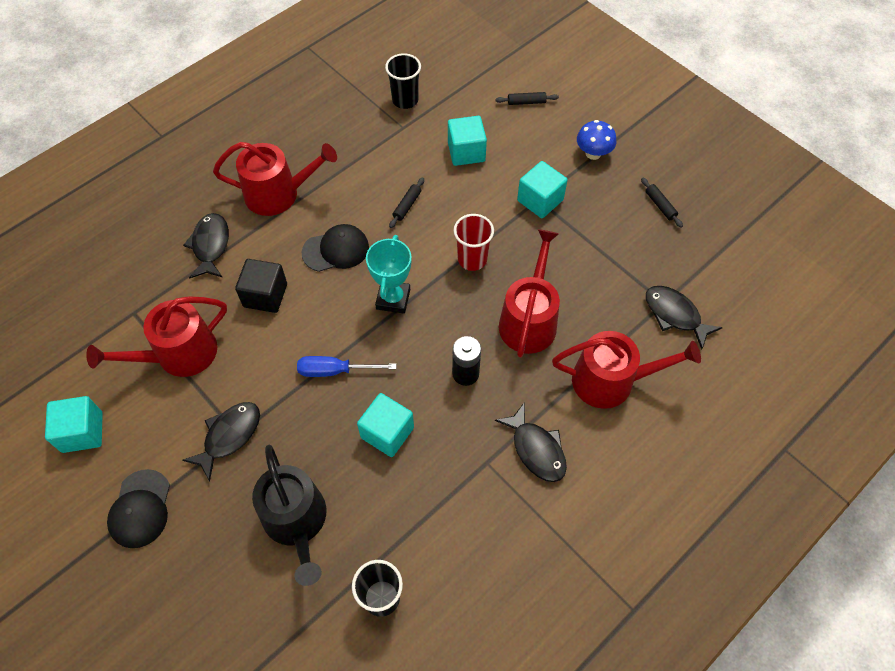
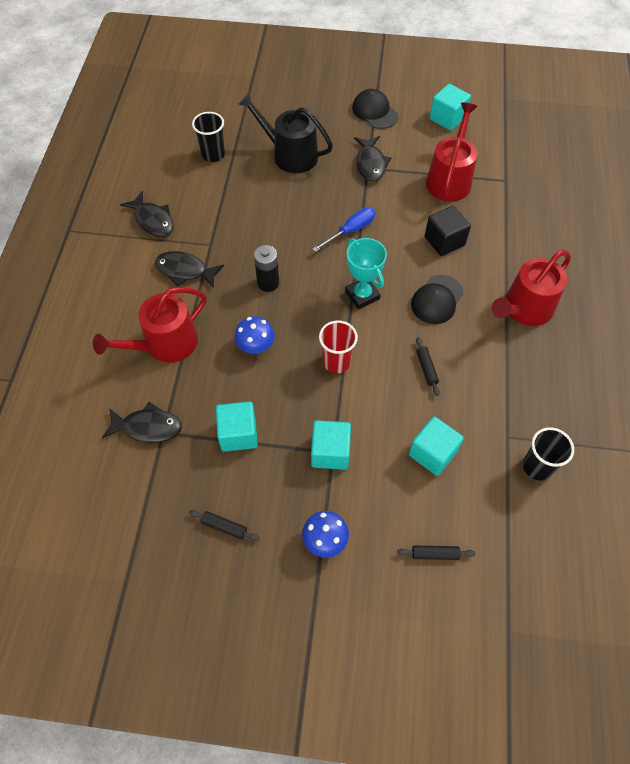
camera: 140 degrees right, 0 degrees up
black fish [183,213,229,278] -> black fish moved to [120,191,174,237]
turquoise cube [357,393,414,457] -> turquoise cube moved to [216,401,258,452]
black rolling pin [496,92,559,105] -> black rolling pin turned 45 degrees clockwise [397,545,475,560]
red watering can [499,229,560,357] -> blue mushroom [234,316,275,354]

